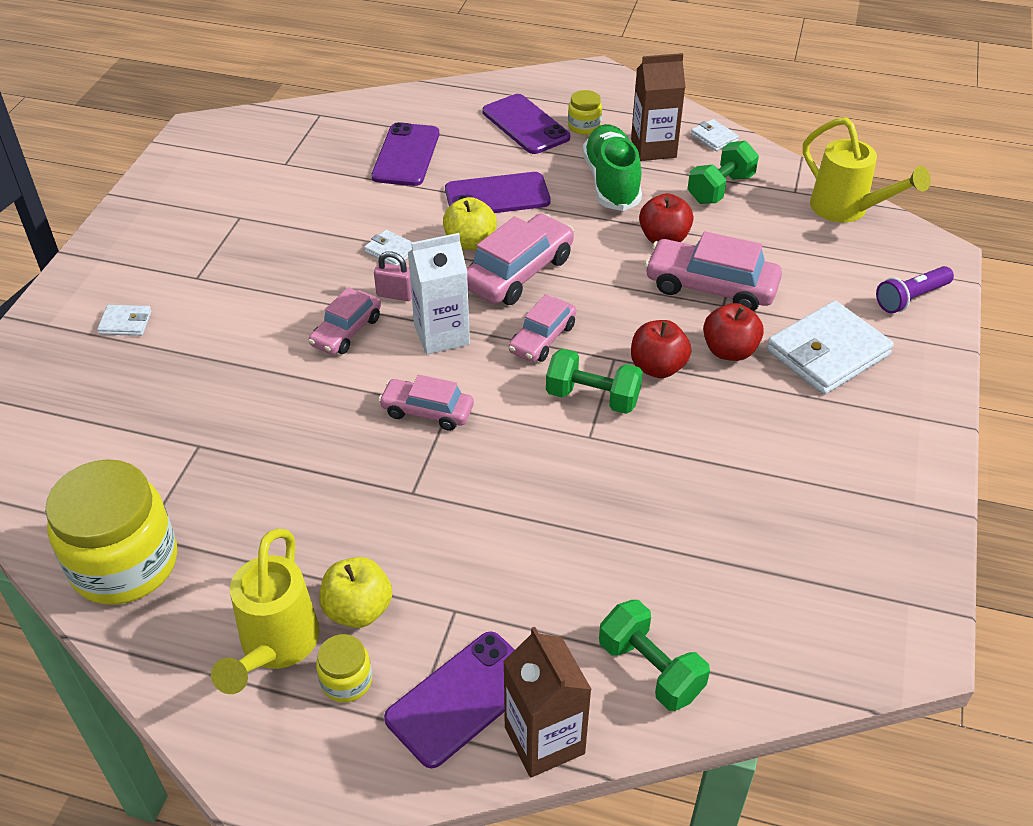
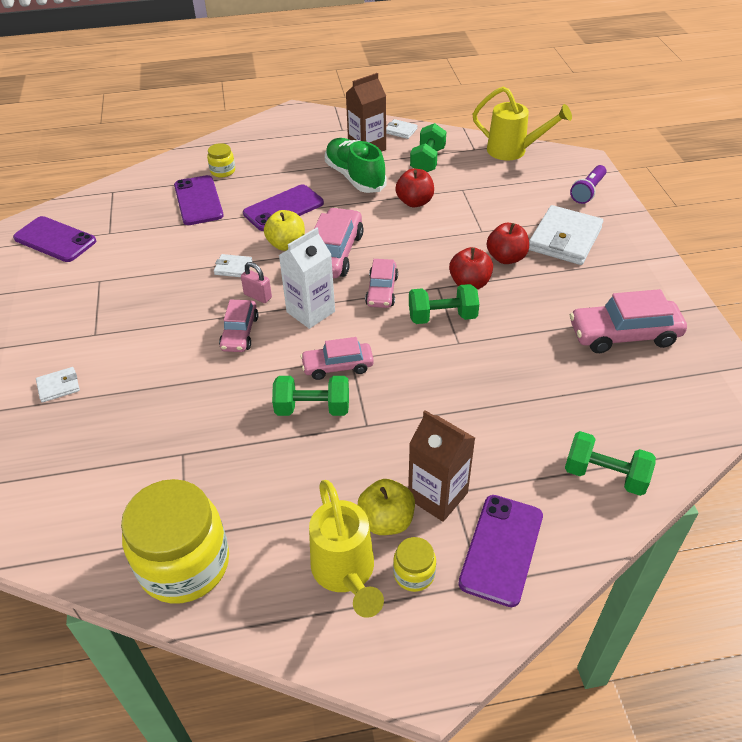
camera: 25 degrees left, 0 degrees up
pink padlock [374,251,412,301] -> pink padlock turned 45 degrees clockwise [241,262,272,303]
purple phone [483,94,570,154] -> purple phone moved to [13,216,96,262]
brown carton [503,627,592,778] -> brown carton moved to [408,410,475,522]
yellow jar [568,90,602,135] -> yellow jar moved to [207,143,235,178]
pink car [644,231,782,311] -> pink car moved to [570,289,687,353]
none -> green dumbbell [272,376,349,416]

